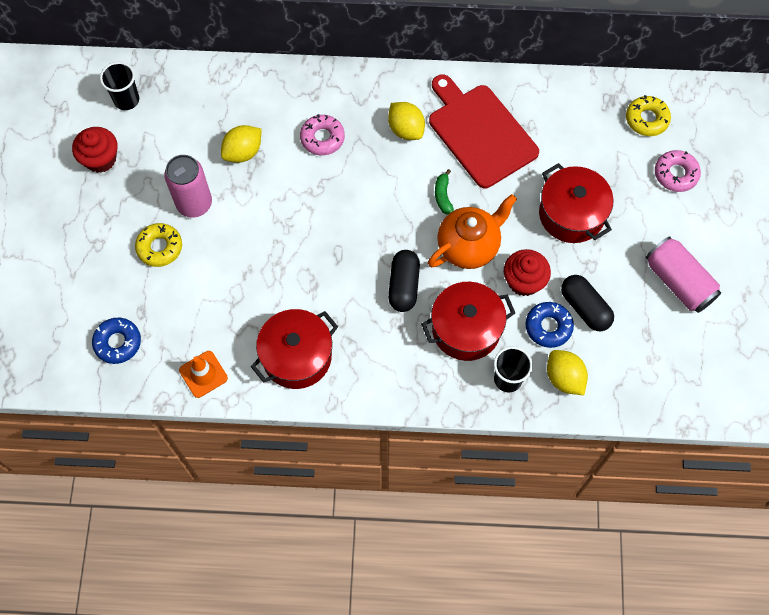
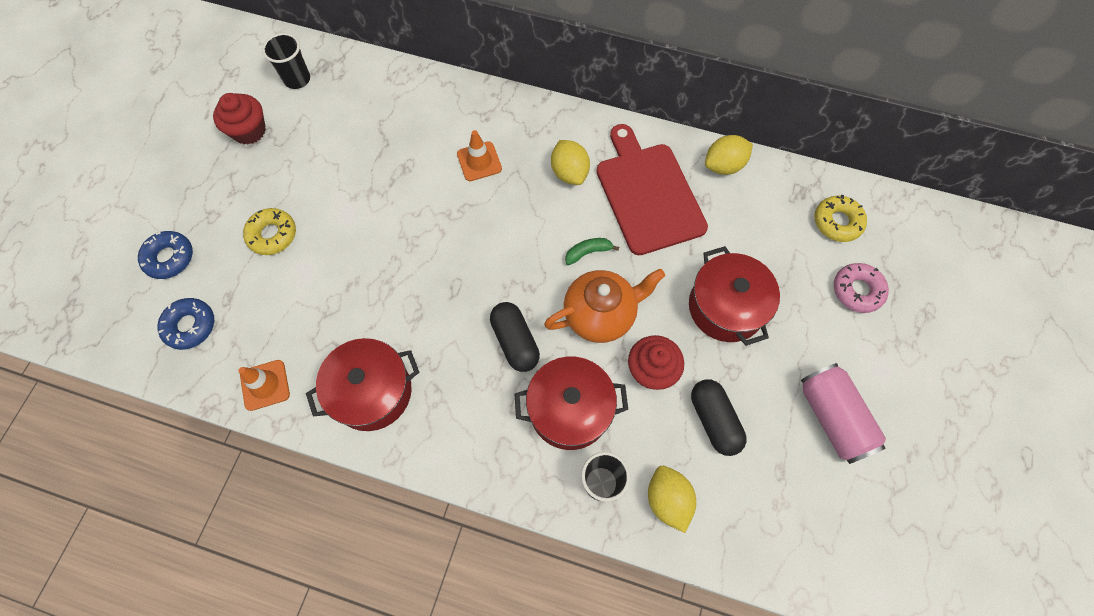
camera: 15 degrees right, 0 degrees up
pink can [164,155,212,218] -> none
yellow lemon [221,125,261,163] -> yellow lemon moved to [705,135,753,175]
pink donut [300,114,345,155] -> orange traffic cone [457,130,502,181]
black capsule [388,250,420,312] -> black capsule turned 45 degrees counterclockwise [490,302,540,372]
green banana [435,169,454,215] -> green banana turned 60 degrees clockwise [565,238,619,265]
blue donut [525,302,574,348] -> blue donut moved to [138,231,193,279]

